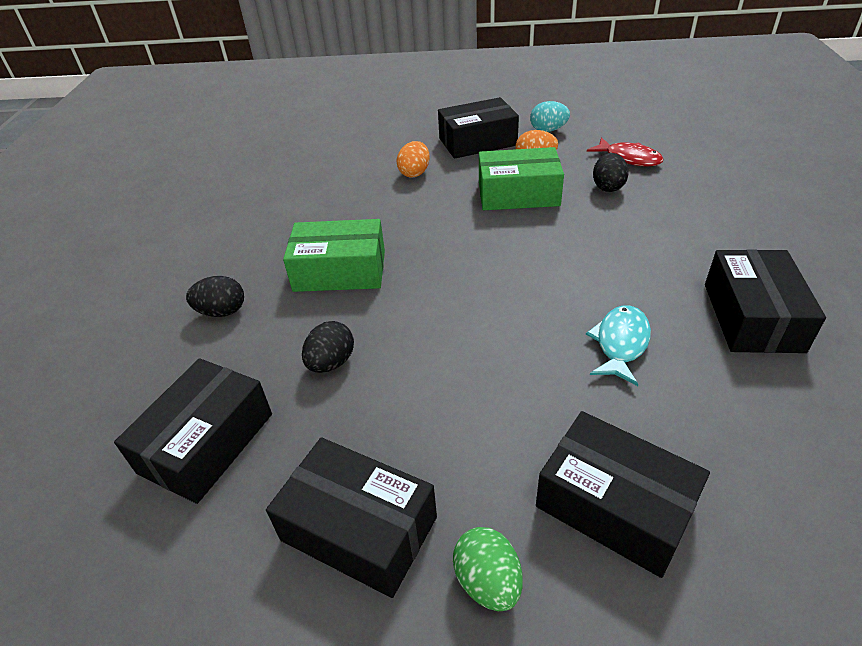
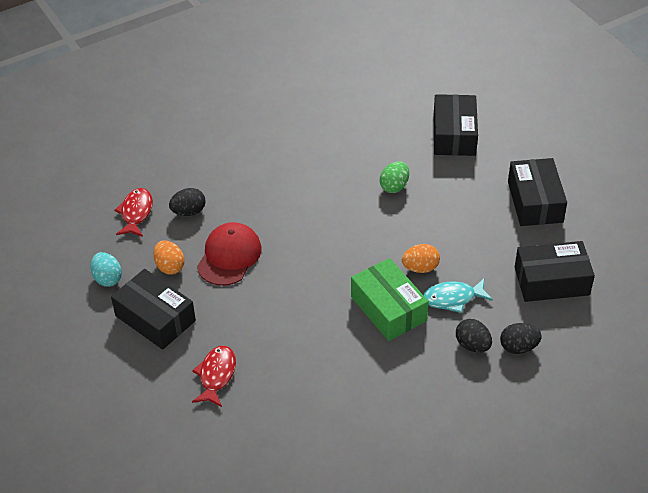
camera: 125 degrees left, 5 degrees up
black egg [302,321,354,373] -> black egg moved to [500,323,542,354]
orange egg [396,141,430,178] -> orange egg moved to [402,244,440,273]
green egg [453,527,523,611] -> green egg moved to [380,161,409,193]
green box [479,147,564,210] -> red cap [197,222,262,286]
turquoise fish [586,305,651,386] -> turquoise fish moved to [423,279,493,313]
black box [705,249,826,353] -> none
none -> red fish [192,346,236,407]

